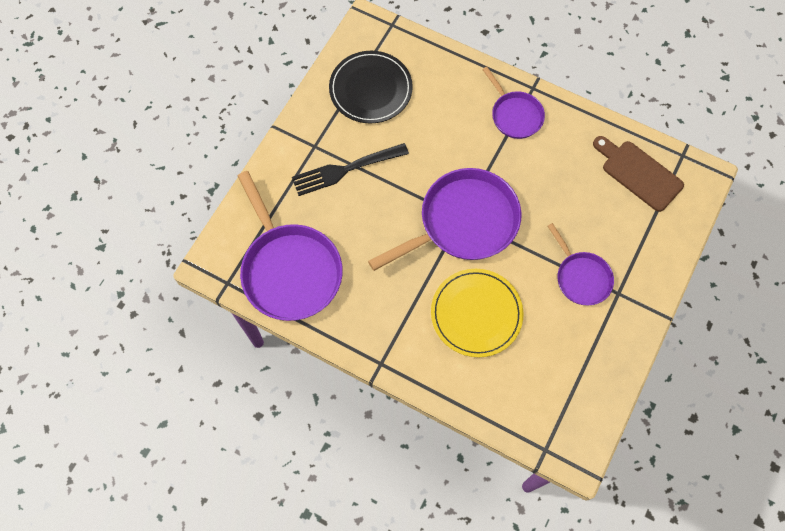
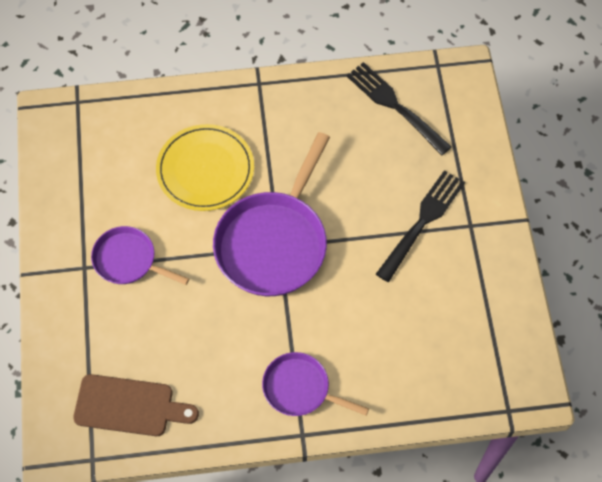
camera: 145 degrees right, 5 degrees down
purple pan [238,171,343,321] -> black fork [347,62,452,156]
black plate [329,51,413,123] -> none

